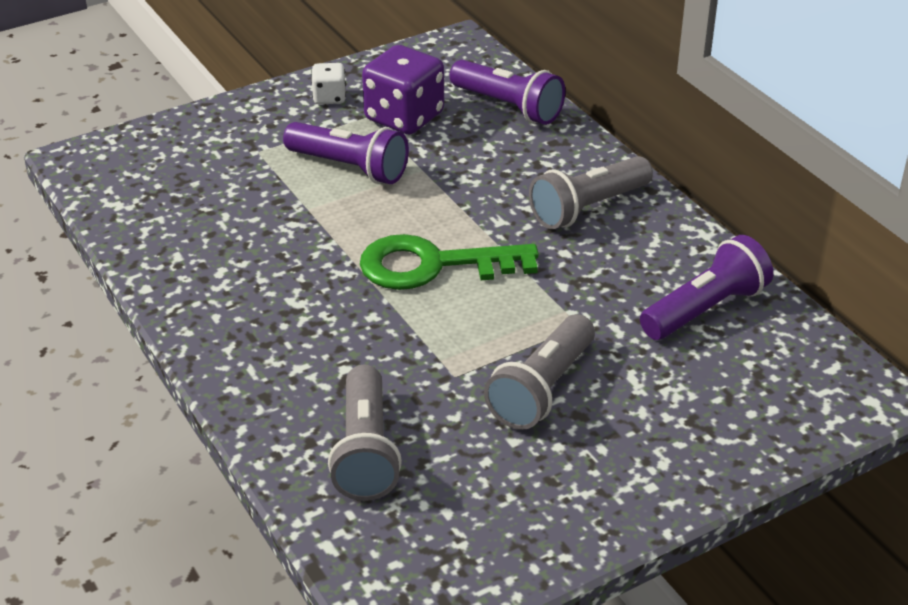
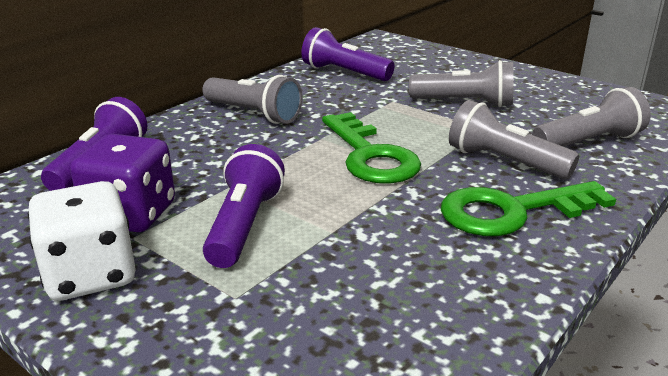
camera: 110 degrees left, 10 degrees down
white dice [311,63,346,104] -> white dice [28,181,136,301], size x1.93
none -> green key [441,181,616,236]
none -> grey flashlight [449,100,579,179]

